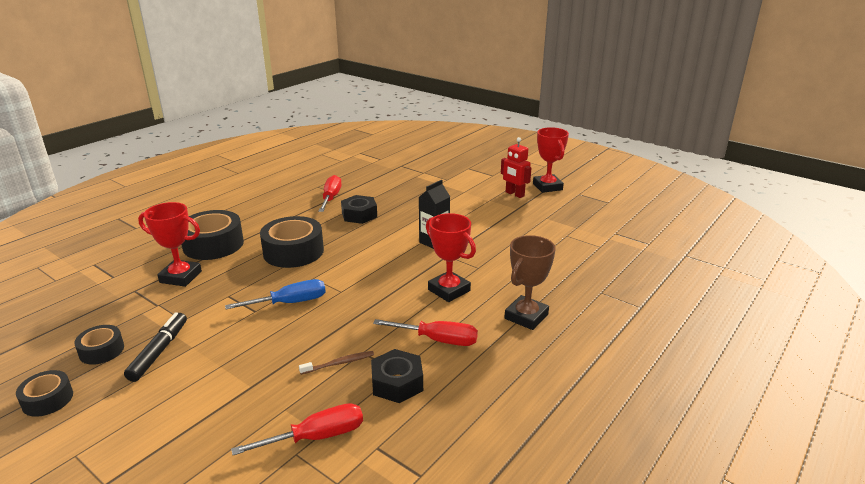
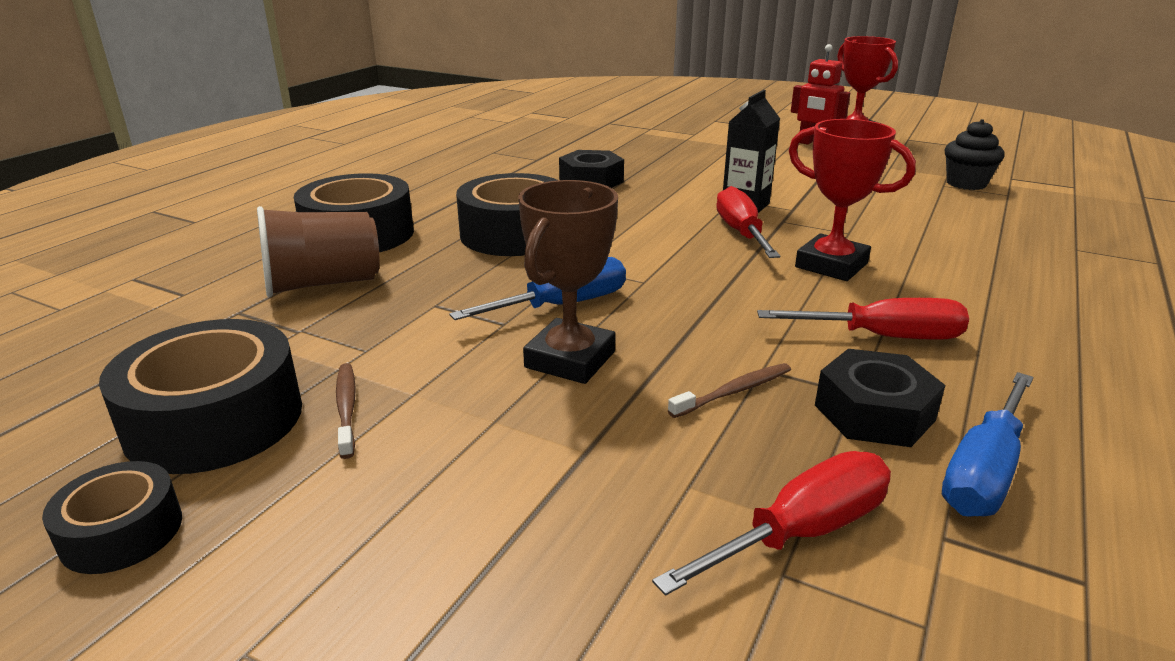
camera: 10 degrees left, 0 degrees up
black tape [74,325,124,365] -> black tape [99,319,302,474], size x1.84
black marker [124,312,187,382] -> brown toothbrush [336,363,356,459]
red trophy [138,202,202,287] -> brown cup [257,206,379,297]
red screwdriver [318,175,342,212] -> red screwdriver moved to [716,186,780,258]
brown trophy [504,235,556,330] -> brown trophy moved to [518,180,618,384]
none -> blue screwdriver [942,372,1034,517]
none -> black cupcake [945,119,1005,190]

